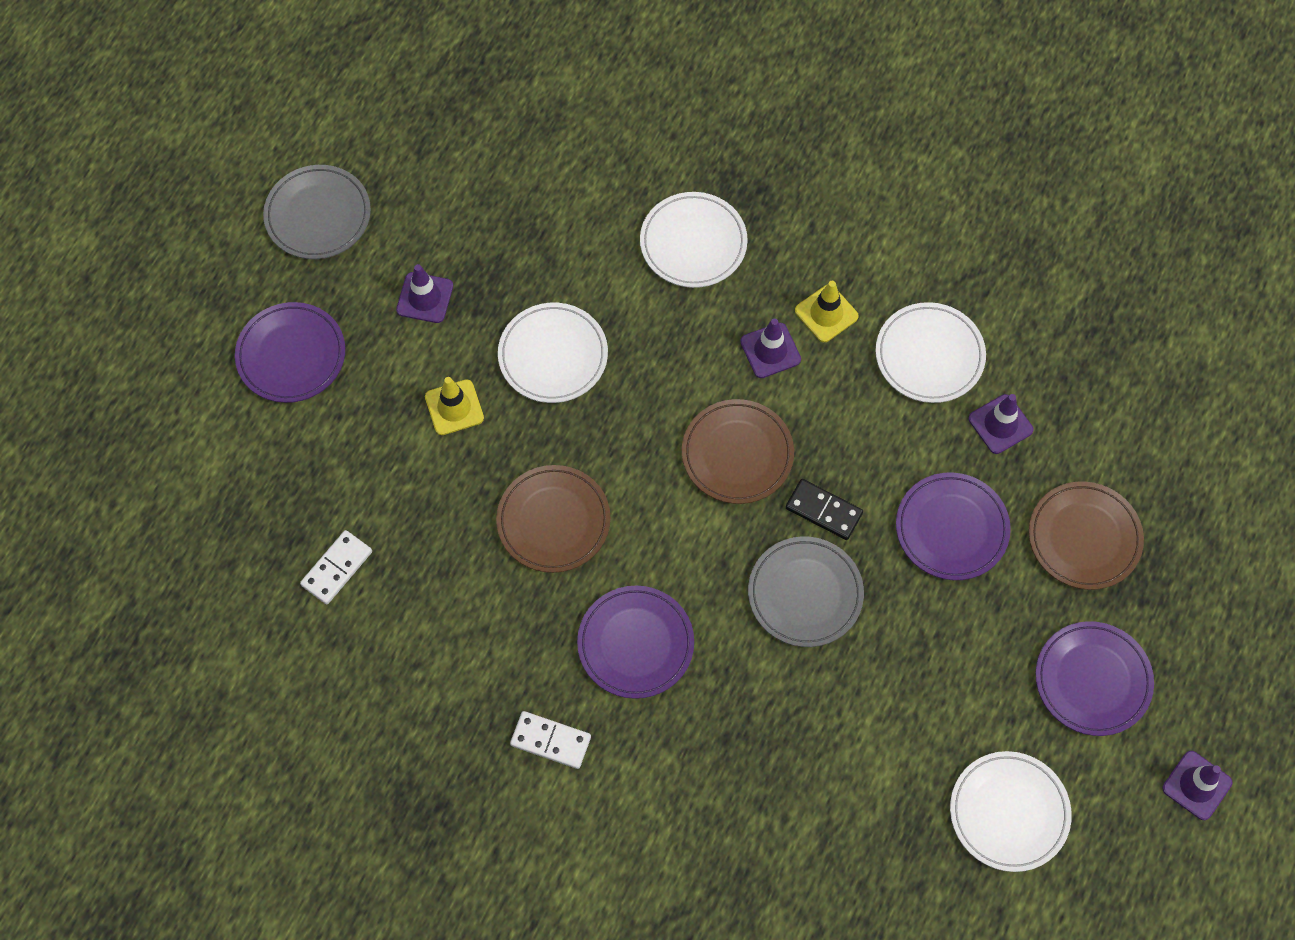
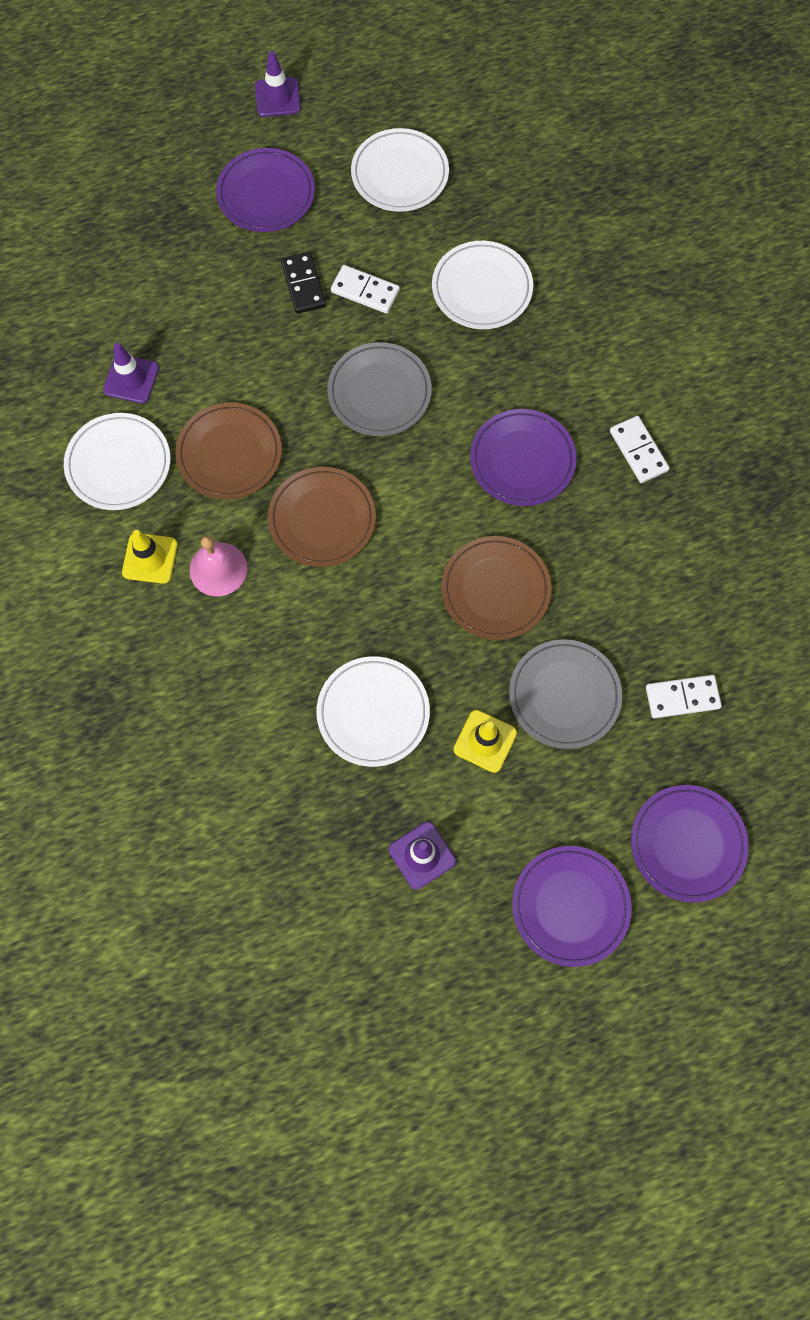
camera: 135 degrees left, 5 degrees up
grey plate [263,165,371,259] -> grey plate moved to [509,639,622,749]
white plate [640,192,748,288] -> white plate moved to [432,241,533,329]
purple traffic cone [740,318,801,378] -> pink bell [190,536,247,596]
black domino [786,479,863,540] -> black domino moved to [281,252,326,314]
purple plate [896,472,1011,580] -> purple plate moved to [631,785,749,902]
brown plate [1029,481,1144,590] -> brown plate moved to [175,403,282,499]
none -> white domino [331,265,400,314]

